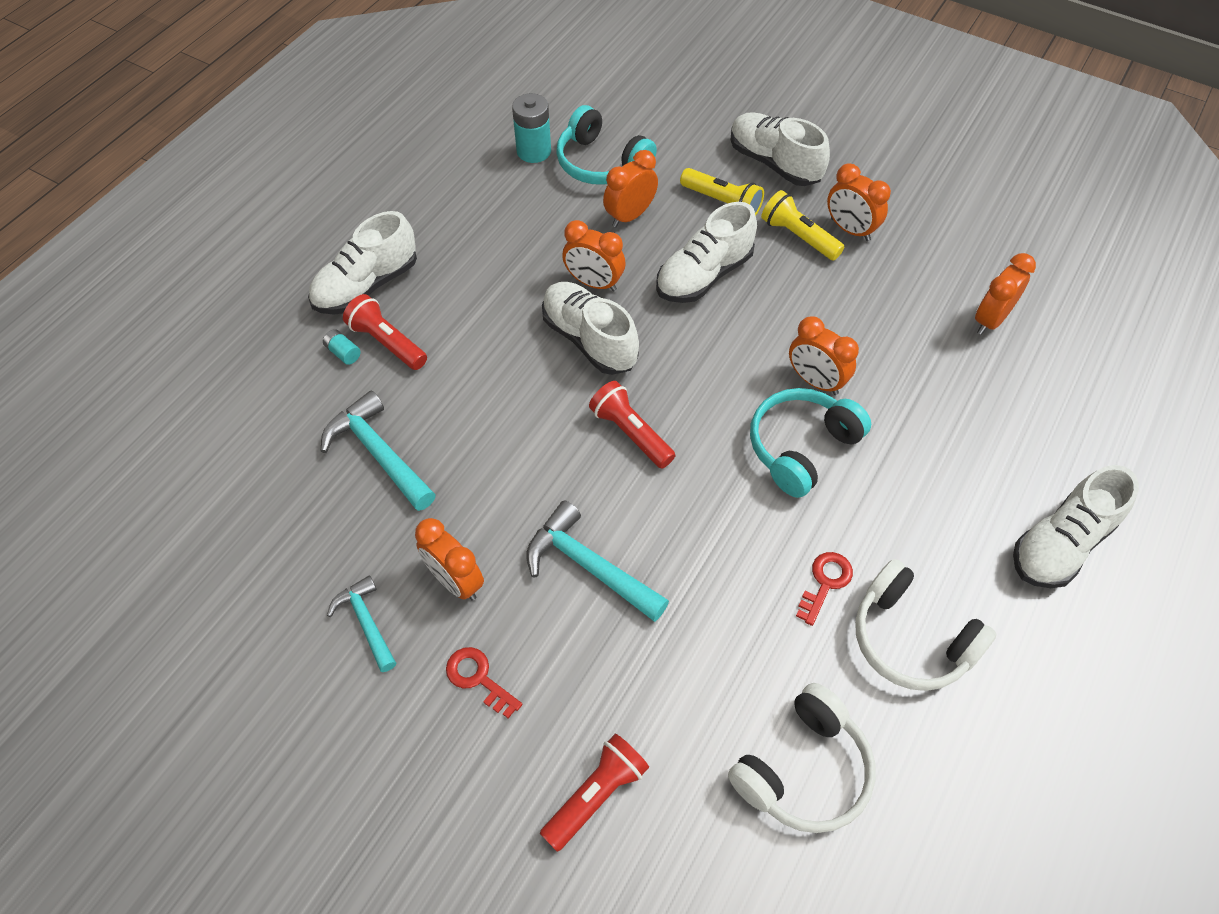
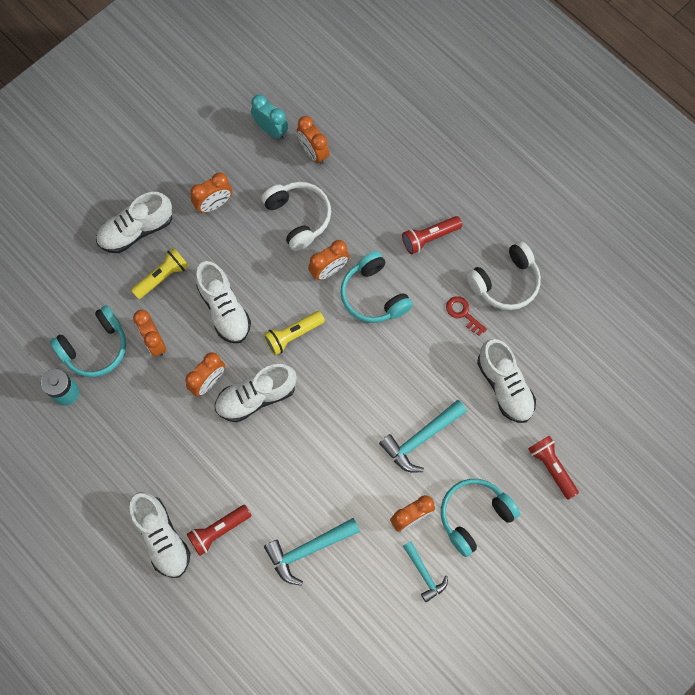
camera: 75 degrees left, 15 degrees up
turquoise battery [323,329,361,365] -> none
turquoise hammer [327,575,396,672] -> turquoise hammer turned 105 degrees counterclockwise [403,541,448,603]
red key [446,647,522,719] -> turquoise headphones [441,479,520,557]
red flashlight [589,381,675,469] -> red flashlight moved to [402,216,462,254]
white headphones [728,683,876,833] -> white headphones moved to [261,182,331,251]
yellow flashlight [761,190,845,261] -> yellow flashlight moved to [263,311,325,355]
white shoe [1013,465,1139,588] -> white shoe moved to [477,339,536,423]
none -> turquoise clock [251,94,288,139]

